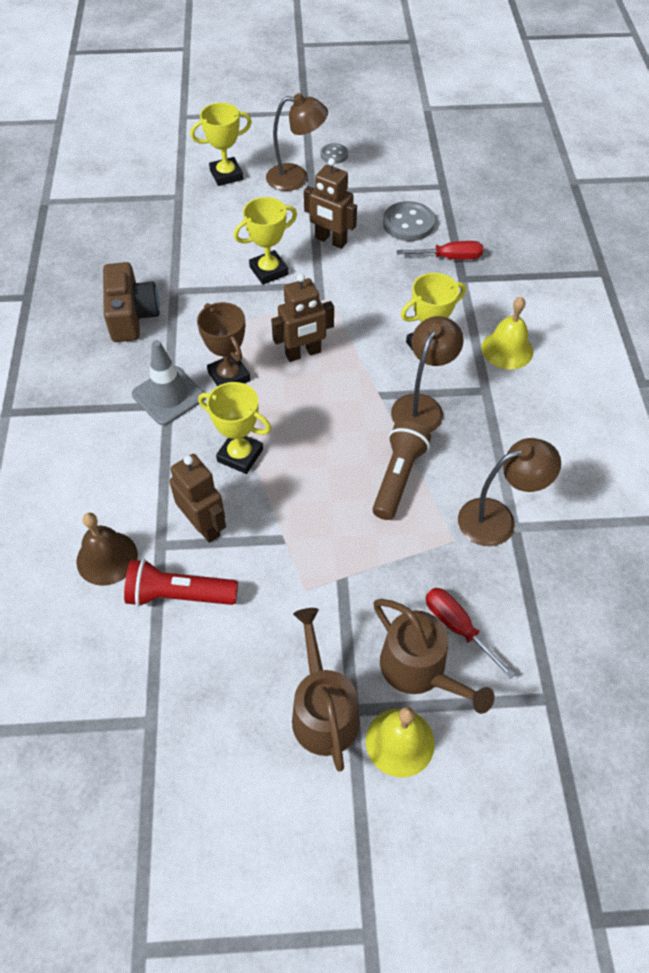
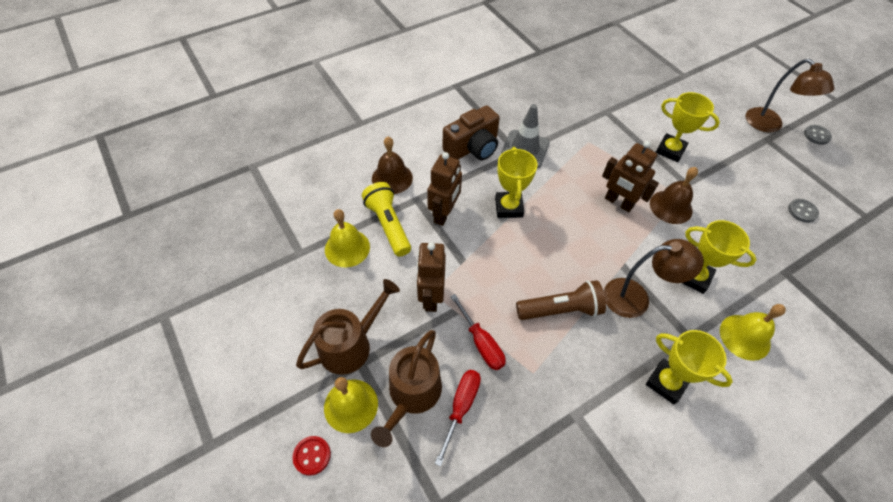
camera: 60 degrees right, 0 degrees up
brown camera [103,262,160,342] -> brown camera moved to [442,105,500,160]
red flashlight [124,559,238,607] -> yellow flashlight [362,182,411,257]
yellow trophy [190,103,252,186] -> yellow trophy moved to [646,330,733,405]
brown trophy [197,302,251,386] -> none
brown robot [304,158,357,249] -> brown robot moved to [417,242,446,312]
grey button [383,201,435,241] -> grey button [788,199,819,223], size x0.58
red screwdriver [397,241,483,260] -> red screwdriver moved to [450,294,506,370]
brown lamp [458,438,561,546] -> none
none -> red button [293,436,331,476]
none -> yellow bell [325,209,370,267]
none -> brown bell [650,167,698,224]

